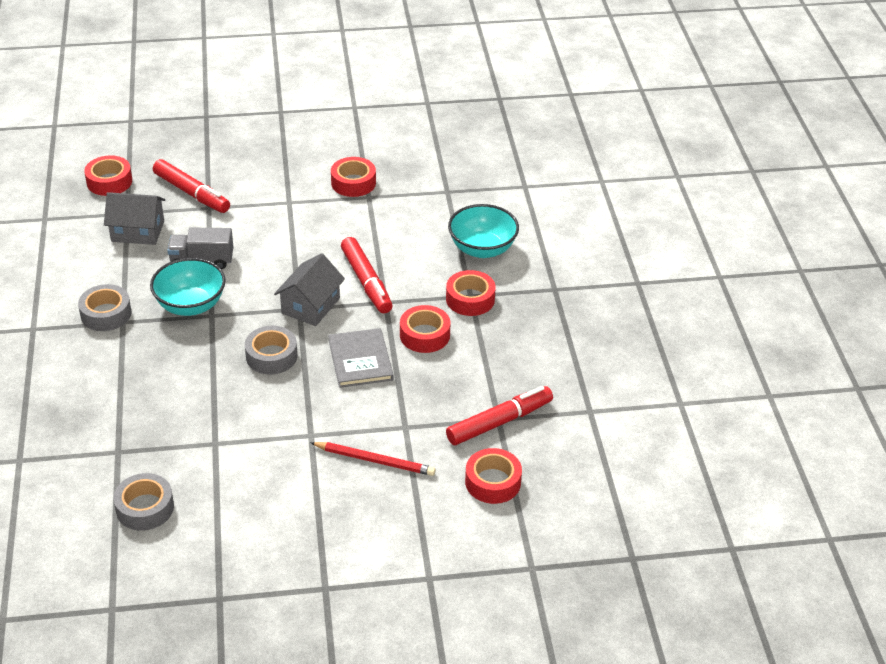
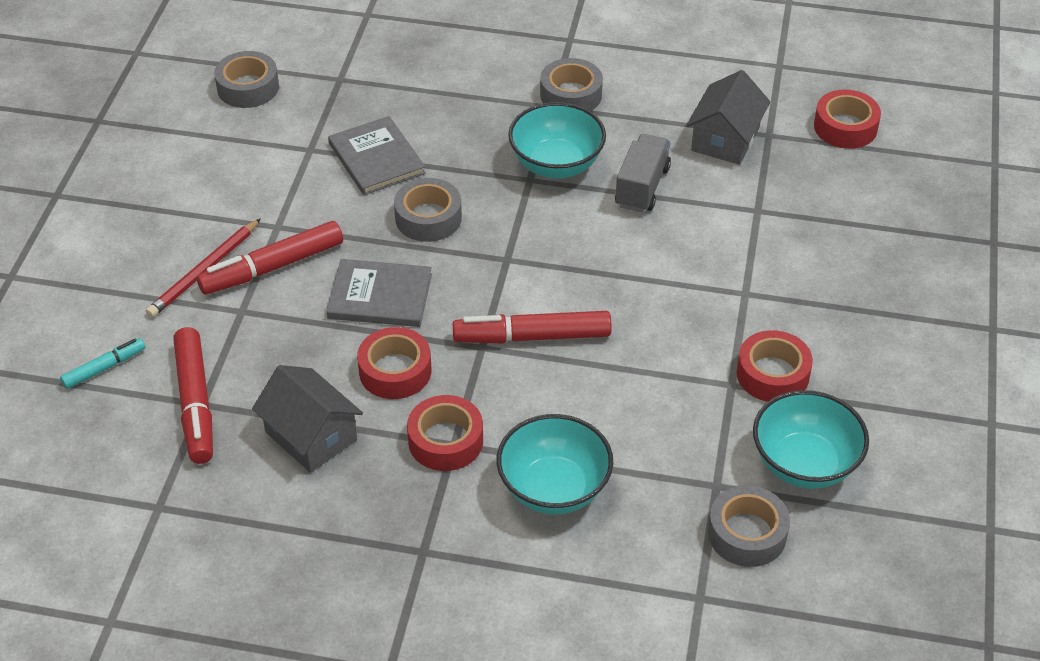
camera: 110 degrees right, 5 degrees up
red marker [153,159,230,213] -> red marker moved to [197,221,343,295]
grey house [274,253,345,326] -> grey house moved to [252,365,363,473]
red tape [465,448,522,504] -> turquoise marker [60,338,146,389]
none -> grey book [328,116,426,195]
none -> grey tape [708,485,790,567]
none -> turquoise bowl [753,390,869,489]

